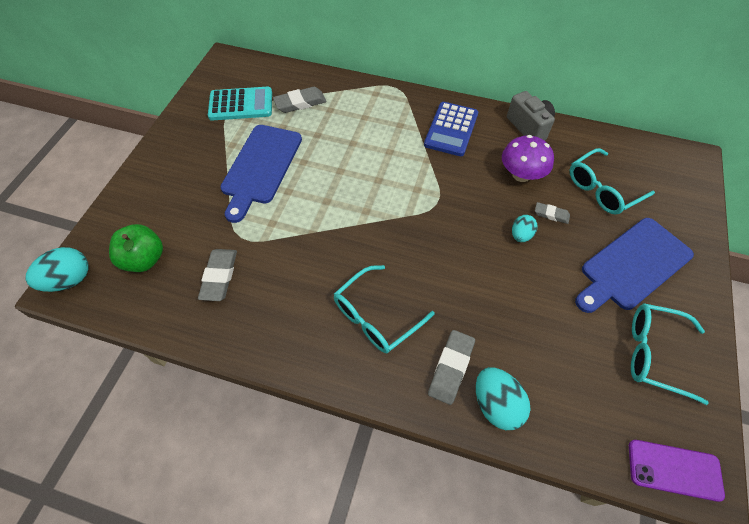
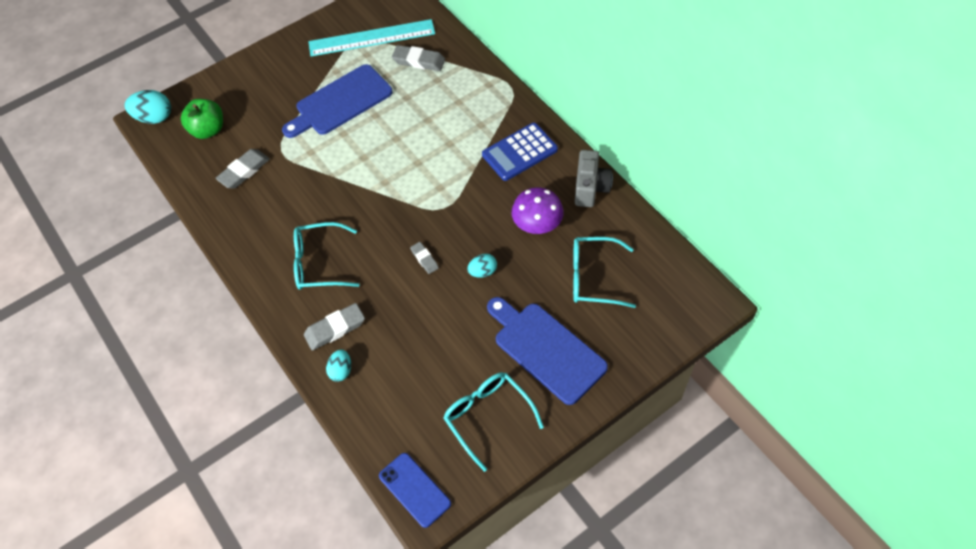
camera: 40 degrees right, 0 degrees up
turquoise calculator [208,87,272,120] -> turquoise ruler [308,19,435,57]
turquoise egg [476,367,531,430] -> turquoise egg [326,349,351,382], size x0.62
grey eraser [535,202,570,224] -> grey eraser moved to [410,242,439,274]
blue cutting board [575,218,694,313] -> blue cutting board turned 45 degrees clockwise [487,297,608,405]
purple phone [629,440,725,502] -> blue phone [379,453,451,528]

